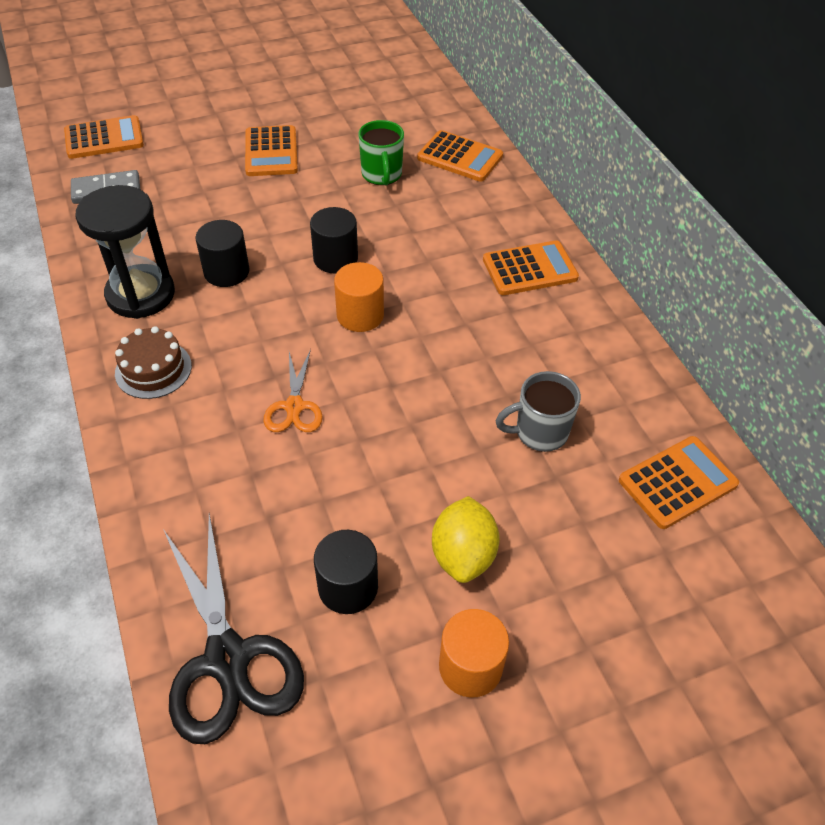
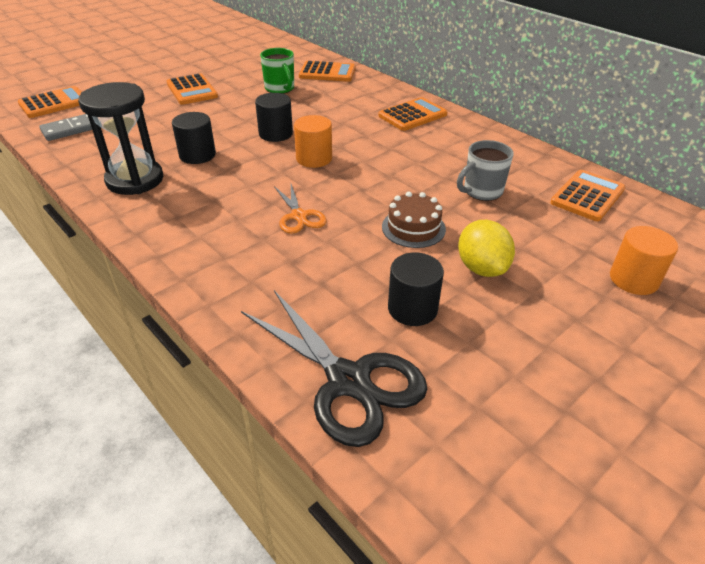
camera: 20 degrees left, 10 degrees down
brown cake [115,326,192,399] -> brown cake moved to [382,192,446,248]
orange cylinder [439,609,509,697] -> orange cylinder moved to [610,226,678,295]

